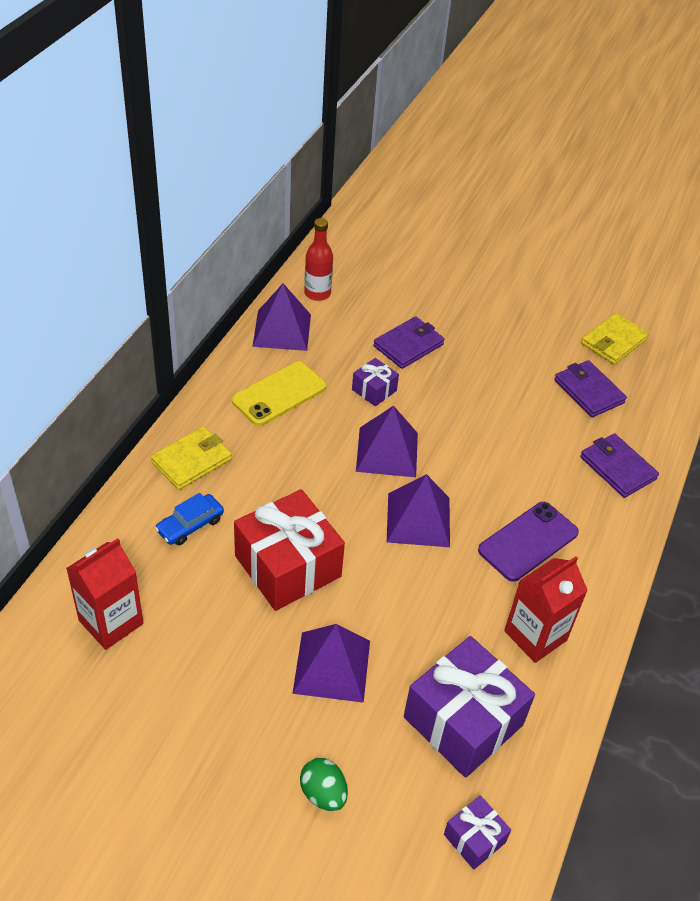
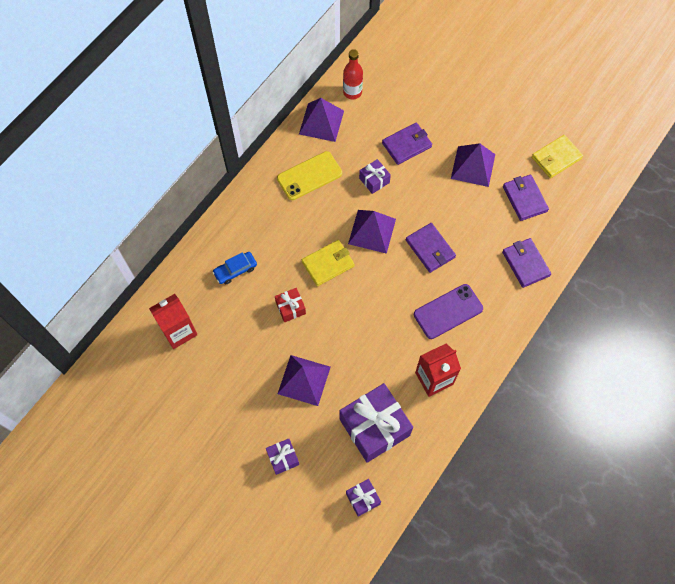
camera: 15 degrees right, 20 degrees up
yellow wallet [151,426,232,490] -> yellow wallet moved to [302,240,355,286]
red gift [234,489,345,611] -> red gift [275,288,306,322], size x0.48
green egg [300,758,348,811] -> purple gift [266,438,299,475]
purple pyramid [387,474,450,547] -> purple pyramid moved to [451,143,495,187]
none -> purple wallet [406,223,456,273]

